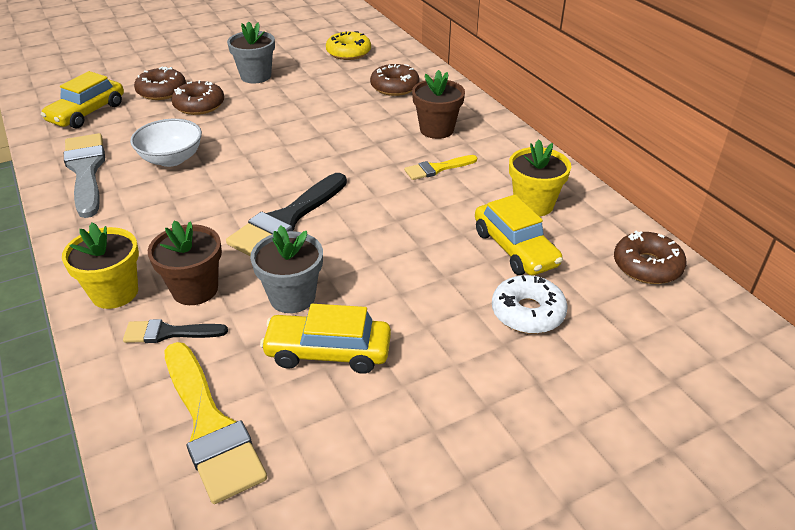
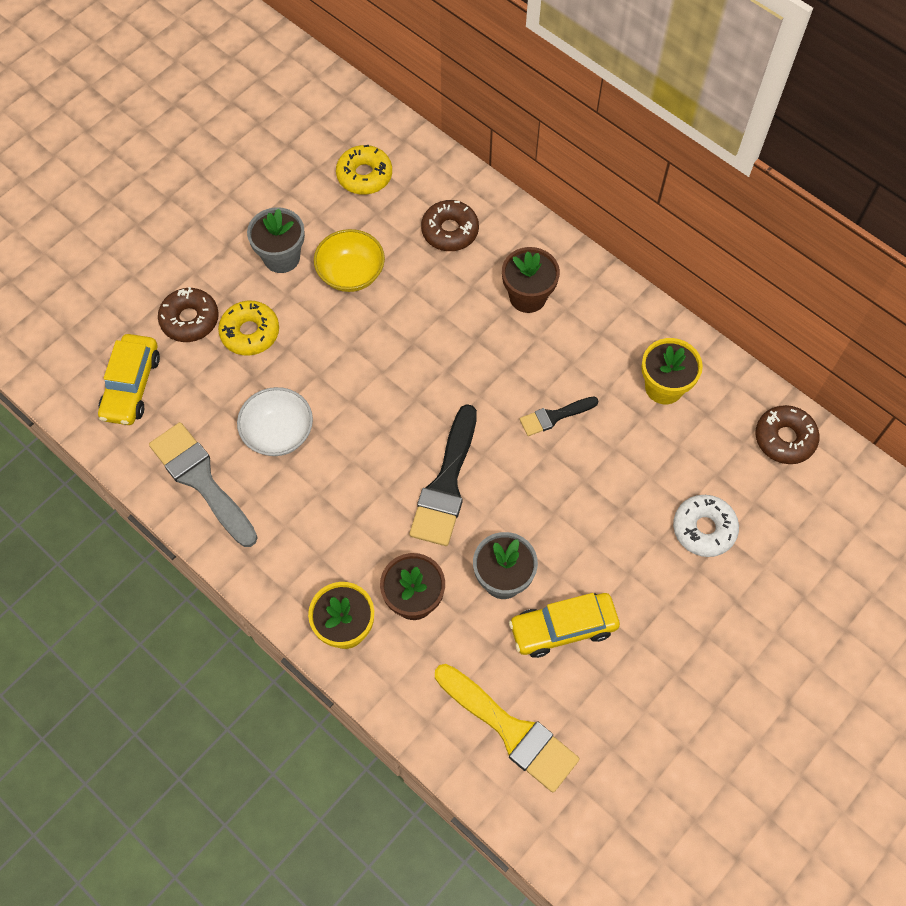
camera: 20 degrees left, 25 degrees up
black brush [123,319,228,343] -> black brush moved to [520,397,599,436]
brown donut [171,80,224,115] -> yellow donut [218,301,279,356]
yellow brush [404,155,477,180] -> none
yellow car [475,195,563,276] -> none
none -> yellow bowl [314,229,385,292]

